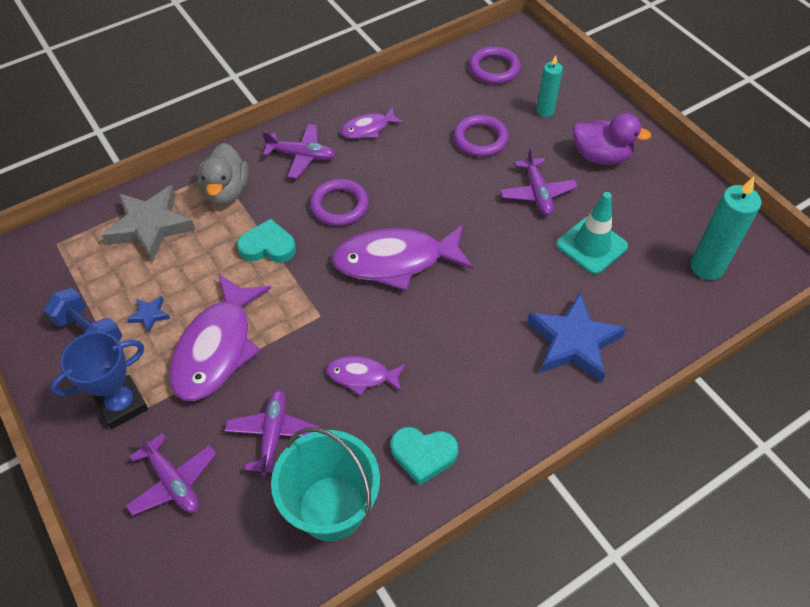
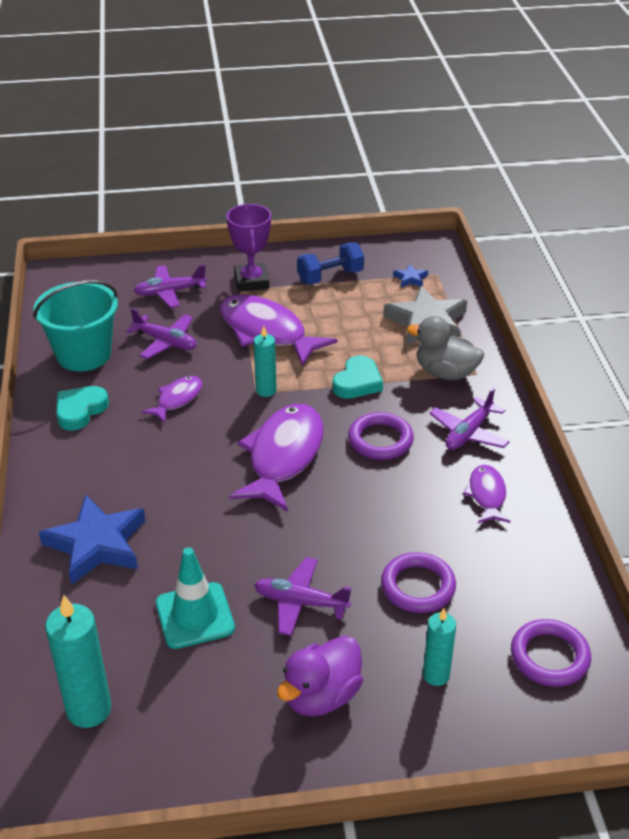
camera: 115 degrees right, 15 degrees down
blue trophy [50,331,148,429] -> purple trophy [227,204,271,292]
blue star [127,296,170,333] -> blue star moved to [393,264,428,287]
none -> turquoise candle [254,326,277,397]

